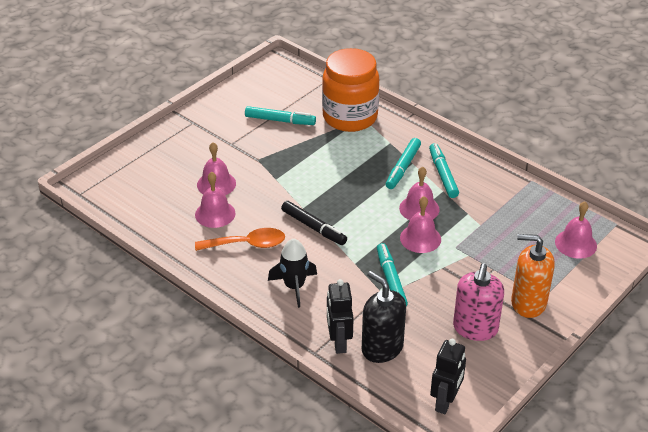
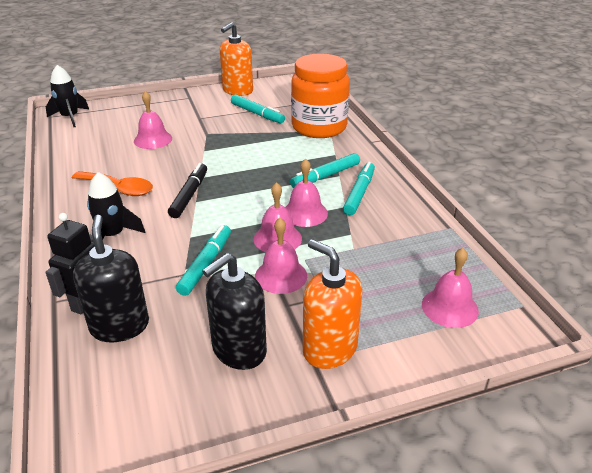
camera: 30 degrees right, 5 degrees down
pink bell [195,172,235,228] -> pink bell moved to [255,218,307,294]
black marker [281,201,347,245] -> black marker turned 150 degrees counterclockwise [168,163,207,218]
black robot [430,339,466,414] -> none
pink soap dispenser [453,263,504,341] -> black soap dispenser [202,253,267,370]
none -> black rocket [46,65,89,127]
none -> orange soap dispenser [220,22,253,96]

